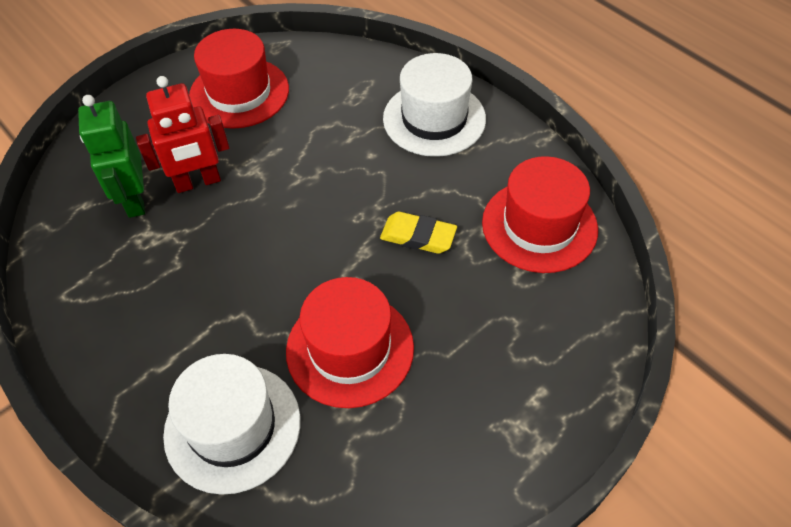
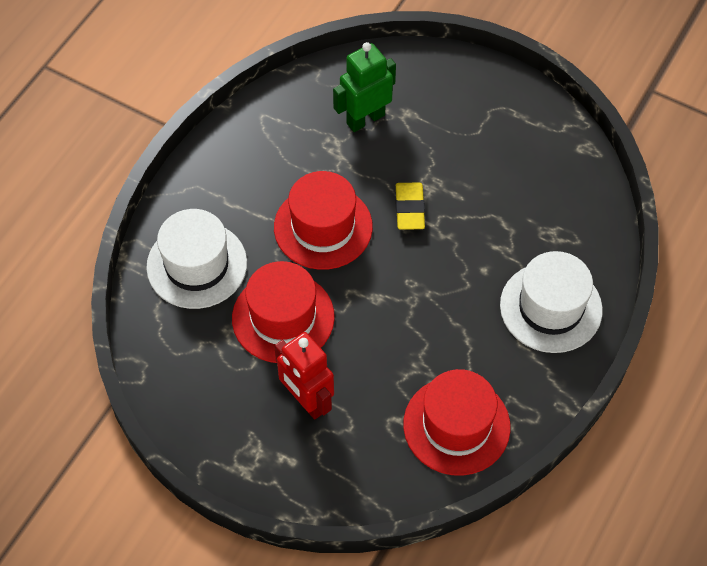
camera: 70 degrees right, 5 degrees up
red robot [136,76,229,193] -> red robot moved to [274,332,334,420]
red hat [189,29,289,129] -> red hat moved to [274,171,373,270]
yellow eraser [380,212,457,254] -> yellow eraser moved to [395,183,425,230]

